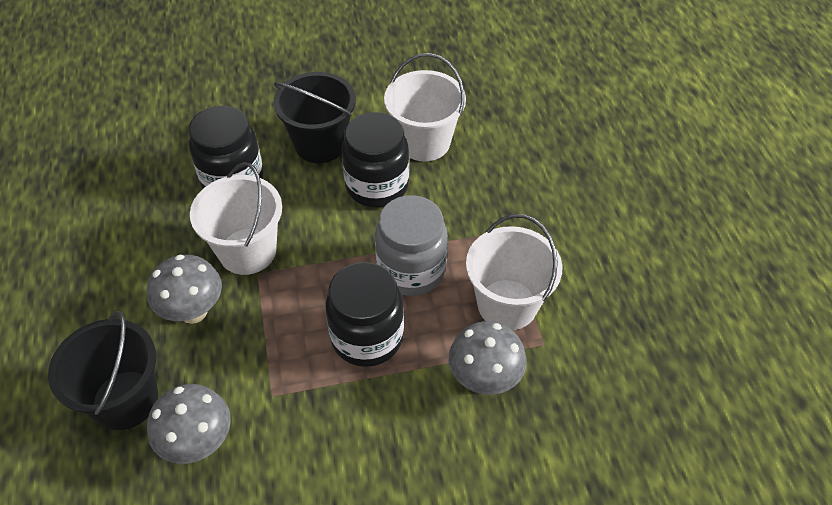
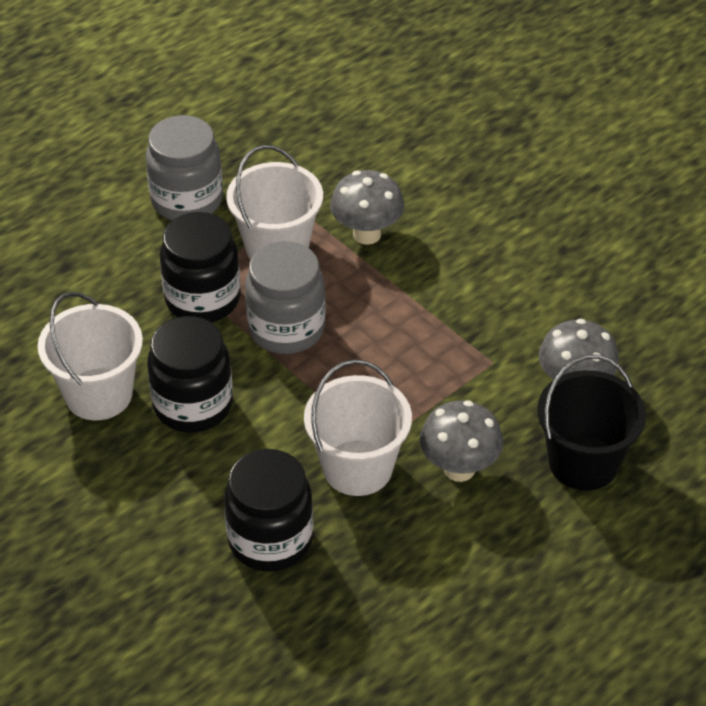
camera: 120 degrees left, 5 degrees down
black bucket [273,72,356,163] -> none
black jar [325,262,404,367] -> black jar moved to [159,212,241,322]
none -> grey jar [146,115,223,220]

